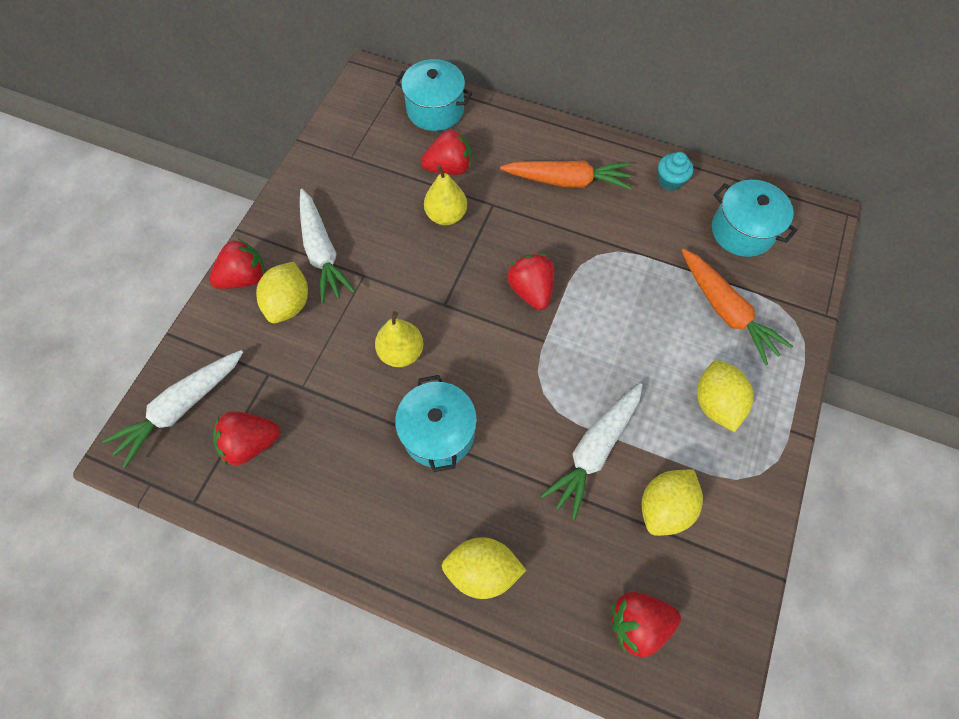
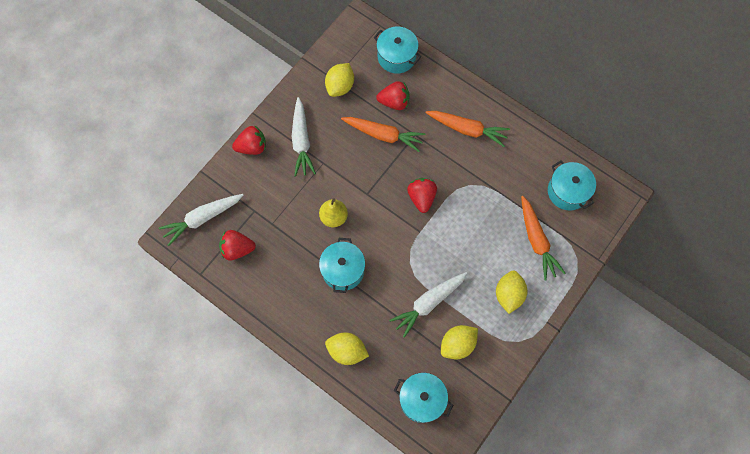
camera: 15 degrees right, 5 degrees up
yellow lemon [256,262,308,323] -> yellow lemon moved to [325,63,354,97]
yellow pear [424,165,467,225] -> orange carrot [341,117,425,152]
red strawberry [612,592,681,658] -> turquoise pot [394,373,453,423]
turquoise cupcake [658,152,694,191] -> none

